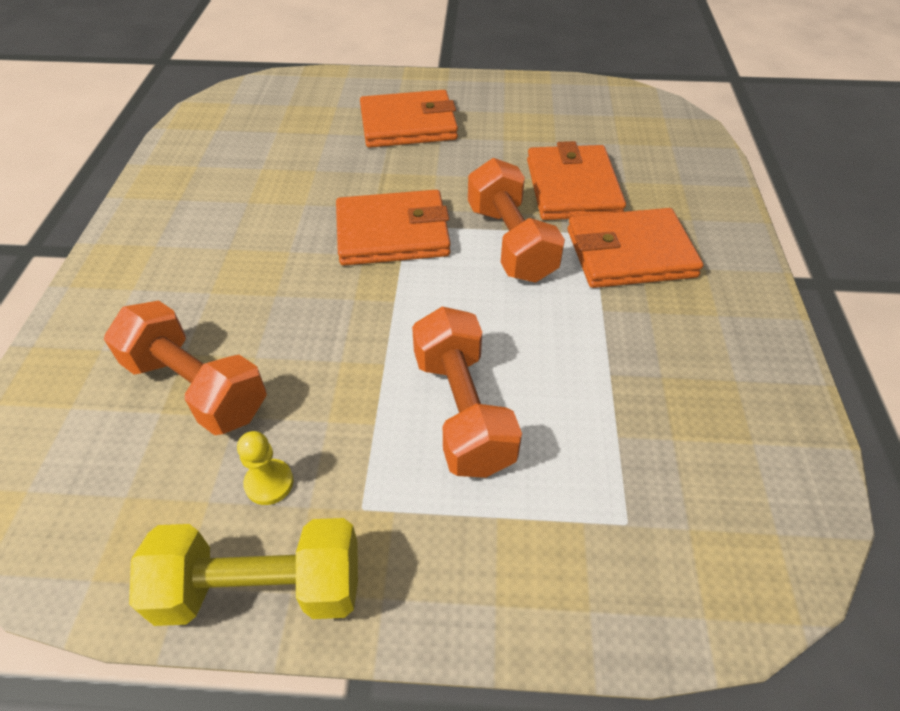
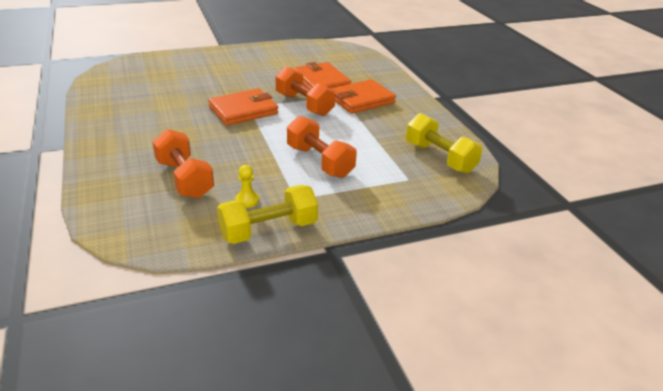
camera: 25 degrees left, 15 degrees down
orange dumbbell [104,301,267,435] -> orange dumbbell turned 45 degrees clockwise [152,129,214,198]
orange wallet [360,90,458,148] -> none
none -> yellow dumbbell [406,113,482,174]

